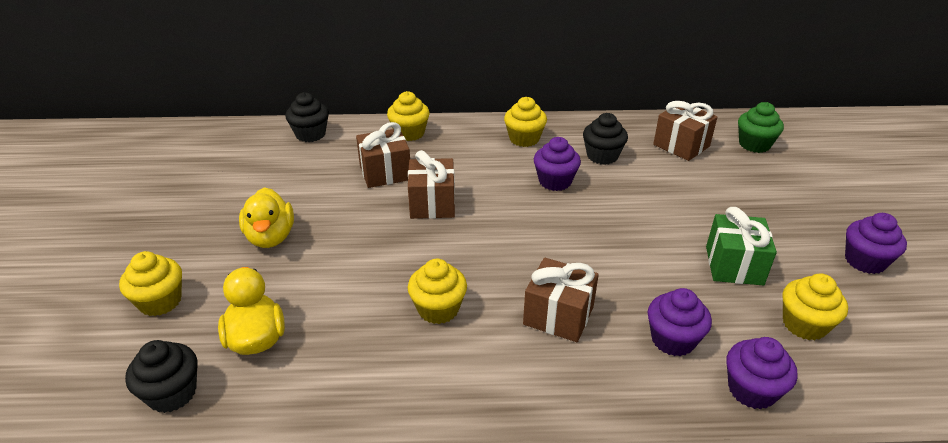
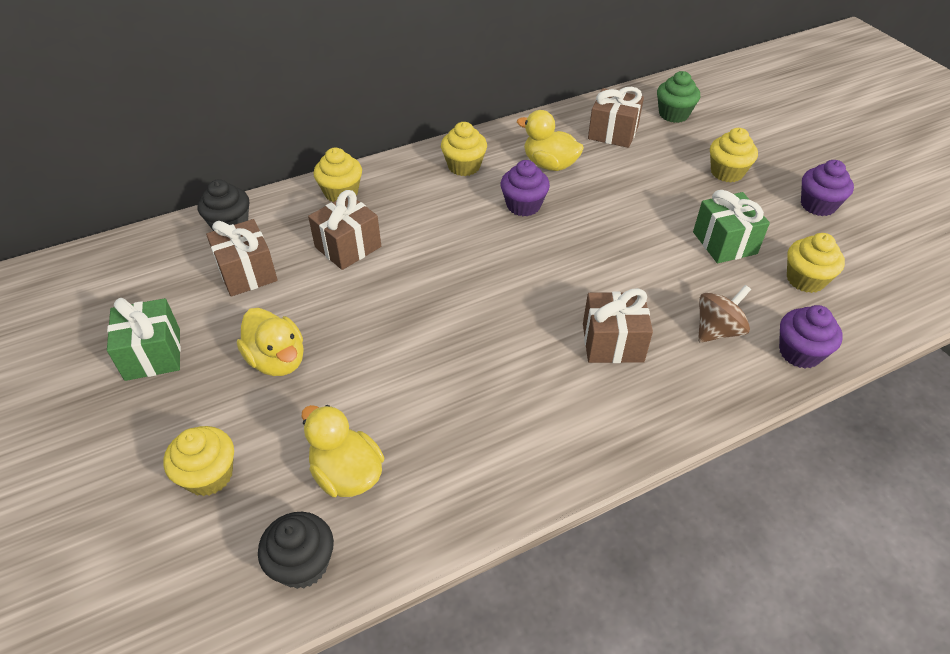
camera: 25 degrees left, 10 degrees up
brown gift [408,150,455,219] -> brown gift moved to [206,219,278,297]
yellow cupcake [408,259,467,324] -> yellow cupcake moved to [710,128,758,183]
black cupcake [583,113,628,165] -> yellow duck [517,110,584,171]
purple cupcake [647,288,712,356] -> brown spinning top [698,285,751,343]
none -> green gift [107,298,181,381]

